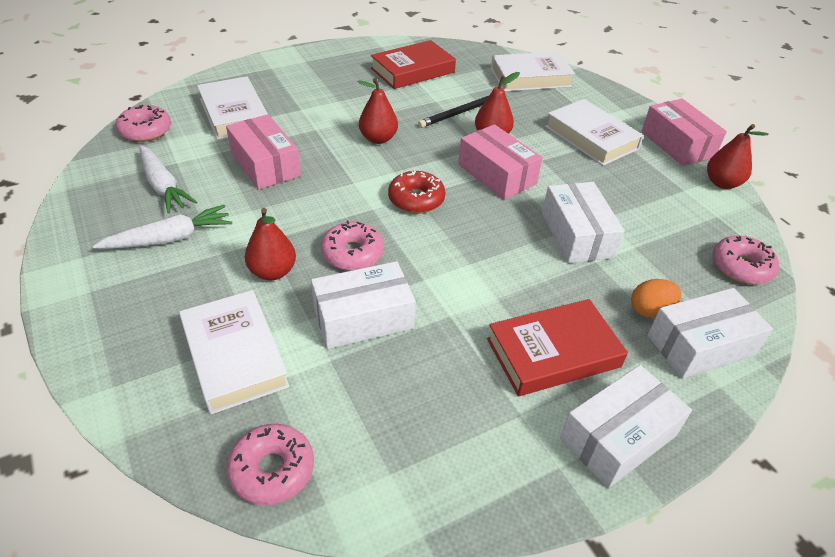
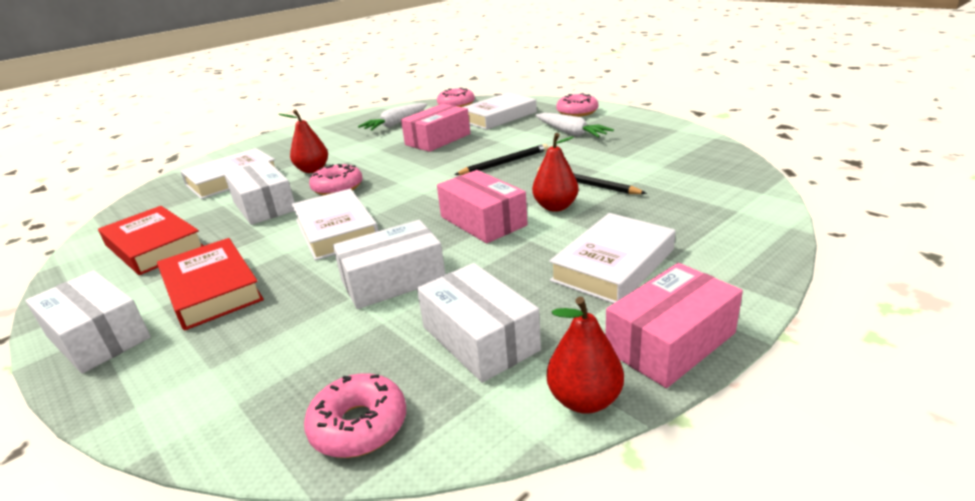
camera: 80 degrees right, 15 degrees down
white carrot [93,205,232,249] -> white carrot moved to [535,113,614,138]
pink donut [227,424,314,505] -> pink donut moved to [556,93,598,117]
red pear [358,78,398,144] -> black pencil [454,144,549,175]
red book [371,40,456,89] -> red book moved to [98,206,204,275]
red donut [388,171,446,213] -> none
pink box [458,124,543,200] -> pink box turned 75 degrees counterclockwise [437,170,528,243]
white book [491,52,575,91] -> white book moved to [292,189,378,260]
orange egg [631,279,681,318] -> none
white box [648,288,773,379] -> white box moved to [417,263,541,383]

